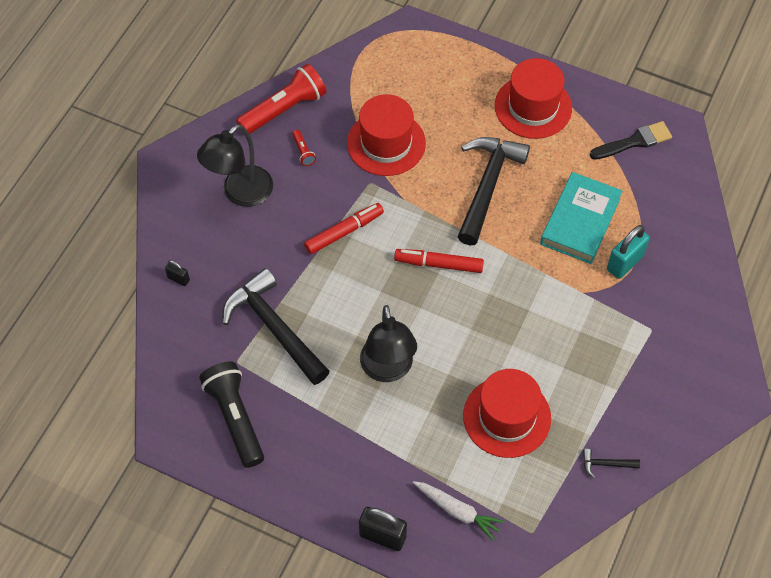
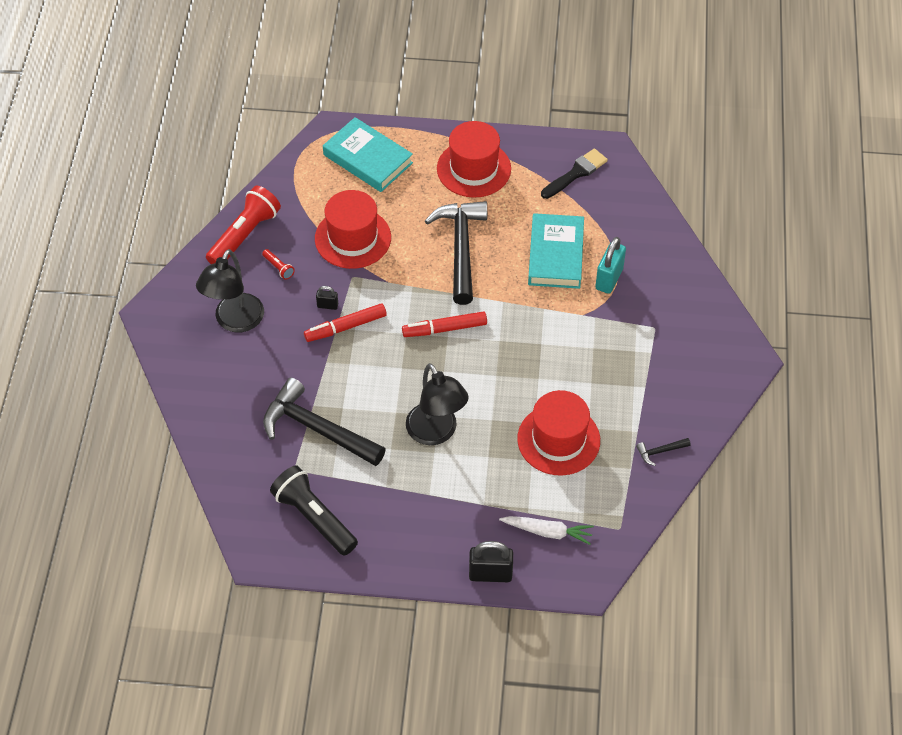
camera: 20 degrees left, 5 degrees down
black padlock [165,260,190,286] -> black padlock moved to [316,286,338,310]
red marker [304,203,384,254] -> red marker turned 150 degrees counterclockwise [304,303,387,342]
none -> turquoise book [323,117,413,192]

